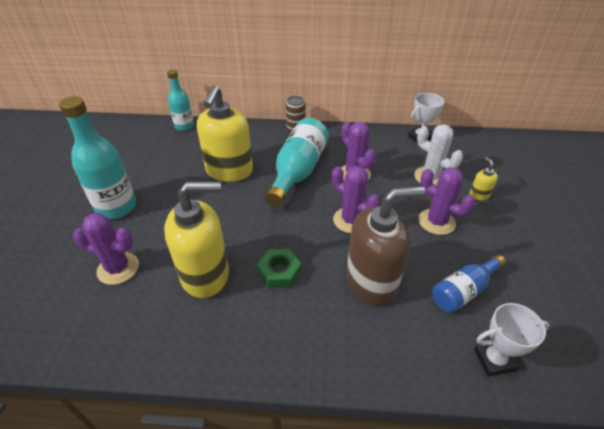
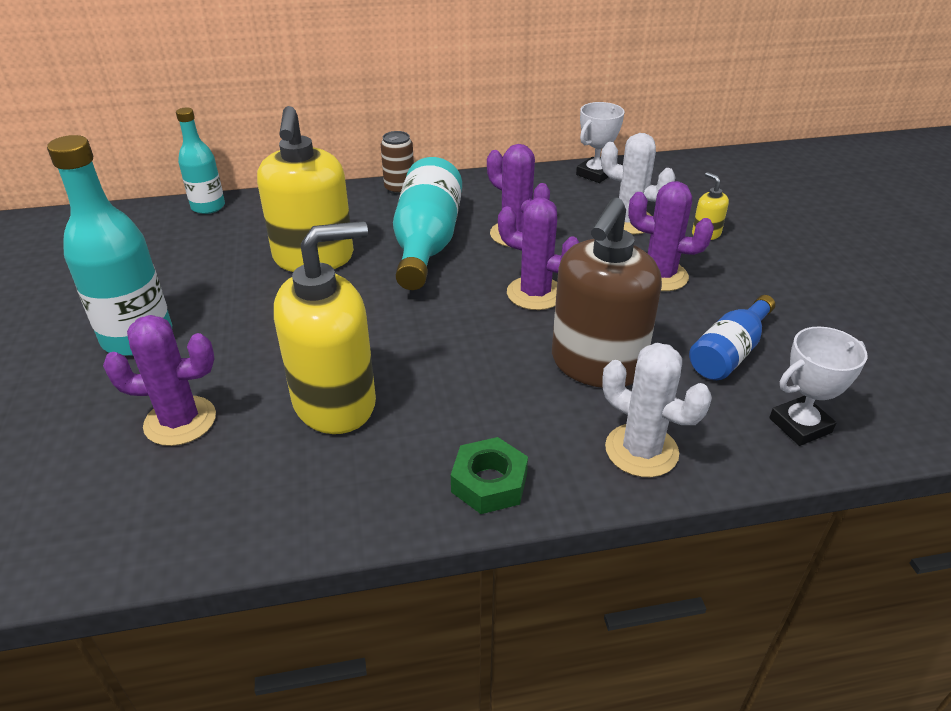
camera: 15 degrees left, 5 degrees down
green nut [257,249,301,288] -> green nut moved to [451,437,528,514]
brown soap dispenser [346,186,425,306] -> brown soap dispenser turned 150 degrees clockwise [552,198,662,388]
none -> white cactus [602,343,712,477]

